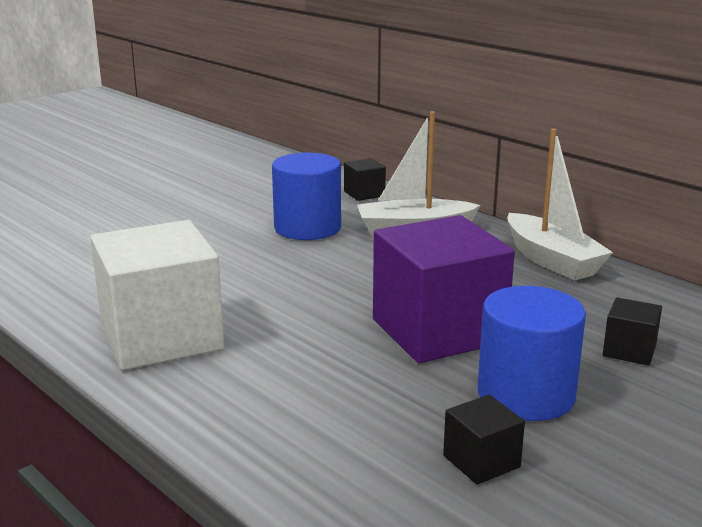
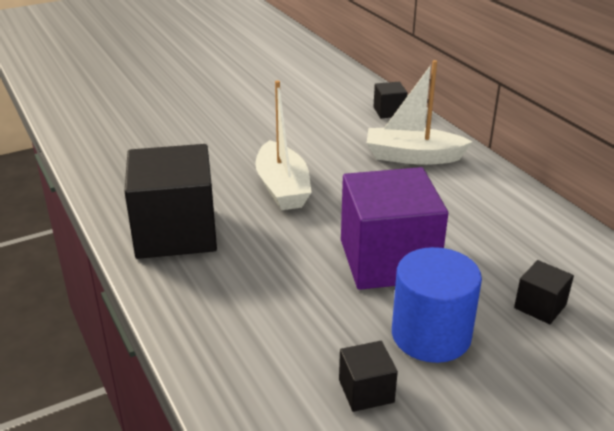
camera: 15 degrees right, 10 degrees up
white cube [90,220,224,370] -> black cube [124,144,217,259]
blue cylinder [272,153,341,240] -> none
white boat [507,129,613,280] -> white boat moved to [255,80,312,210]

